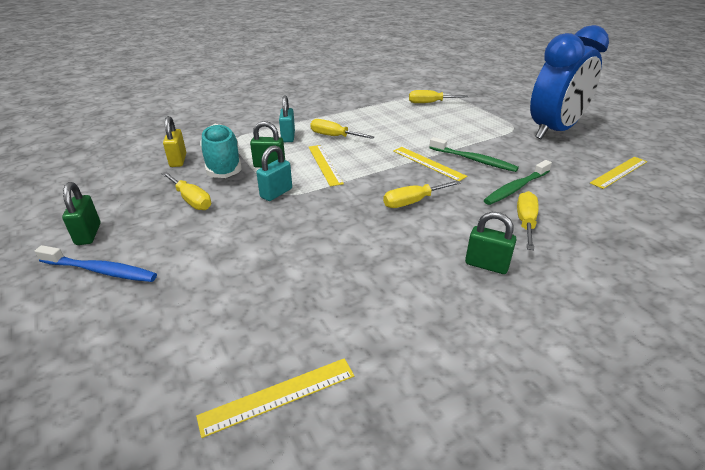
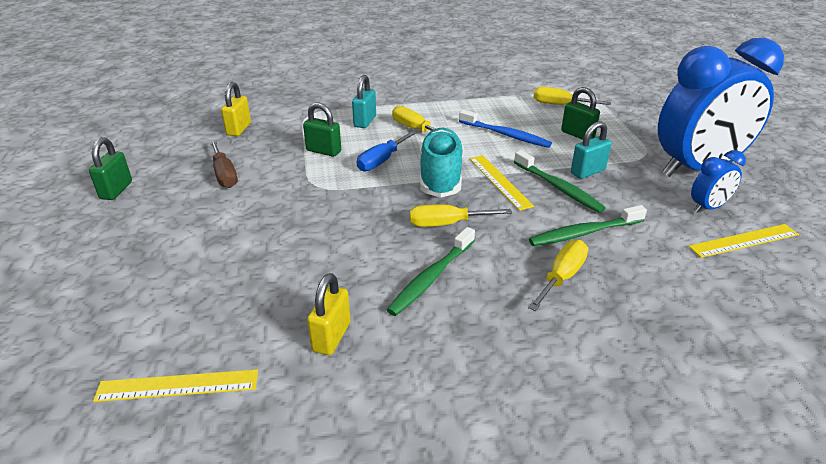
camera: 20 degrees right, 0 degrees up
blue toothbrush [35,245,157,282] -> blue toothbrush moved to [459,109,552,148]
yellow screwdriver [161,172,211,210] -> brown screwdriver [210,140,238,188]
turquoise shoe [200,124,242,178] -> turquoise shoe moved to [420,128,464,198]
turquoise padlock [256,145,292,201] -> turquoise padlock moved to [571,121,612,179]
yellow ruler [309,145,344,187] -> blue screwdriver [357,130,417,172]
green padlock [465,212,517,274] -> green padlock moved to [561,87,600,140]
none -> yellow padlock [307,273,351,355]
none -> green toothbrush [386,227,475,316]
none -> blue clock [691,150,746,213]

